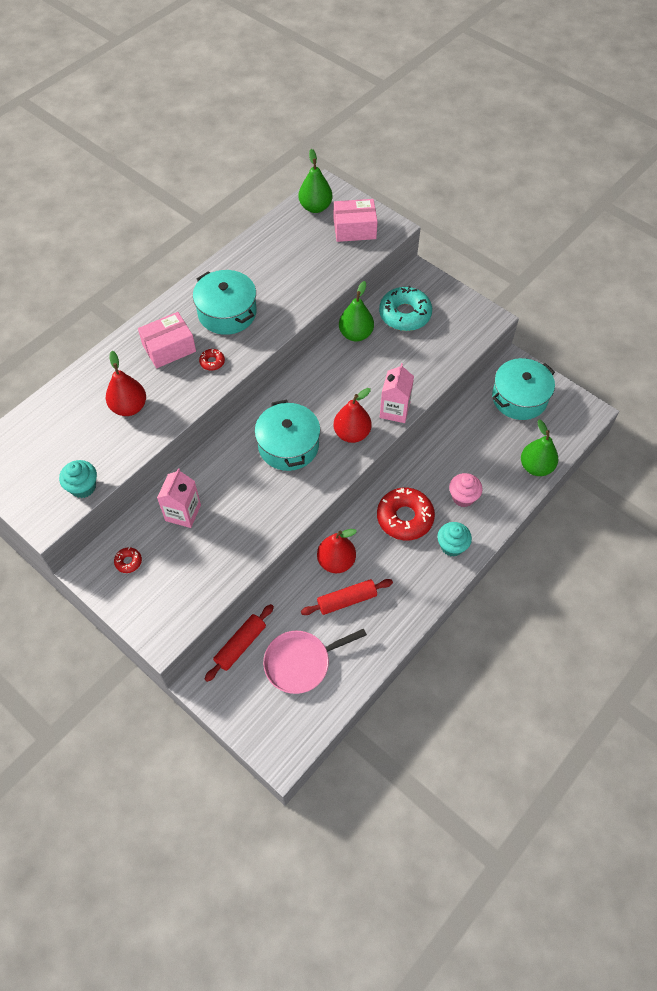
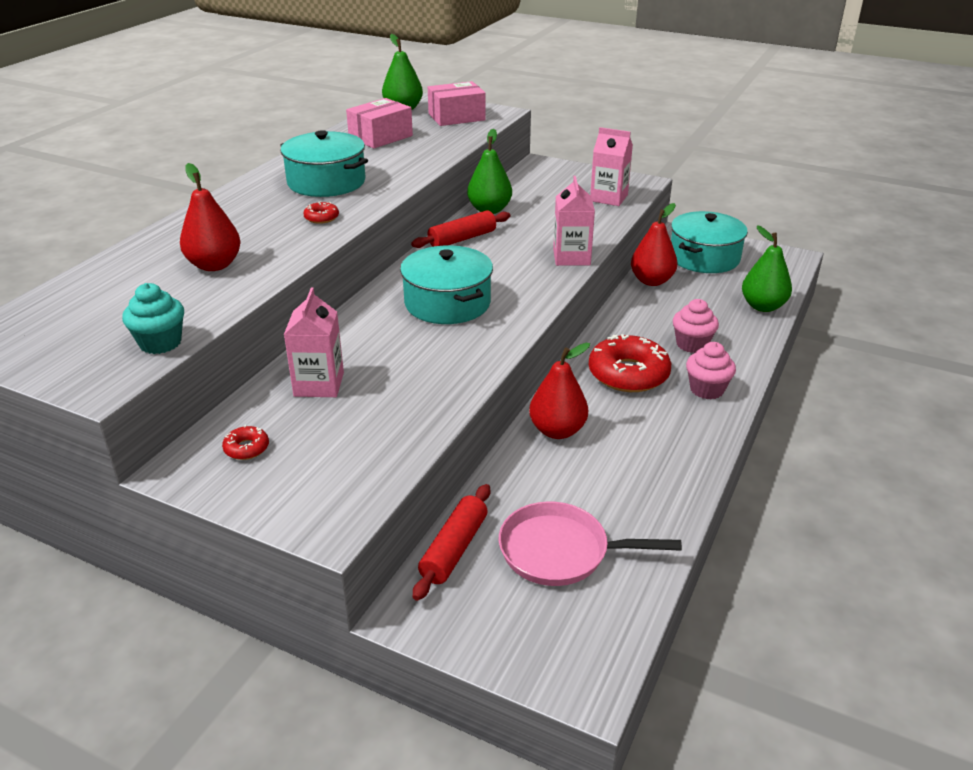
camera: 15 degrees left, 25 degrees down
pink box [138,312,196,368] -> pink box moved to [346,98,413,148]
pink pan [263,629,367,694] -> pink pan turned 45 degrees clockwise [499,501,682,586]
red rolling pin [301,579,393,615] -> red rolling pin moved to [411,210,510,248]
red pear [333,388,371,443] -> red pear moved to [631,203,677,286]
turquoise donut [379,286,432,331] -> none
turquoise cupcake [437,522,472,557] -> pink cupcake [686,342,736,400]
none -> pink carton [590,127,633,206]

